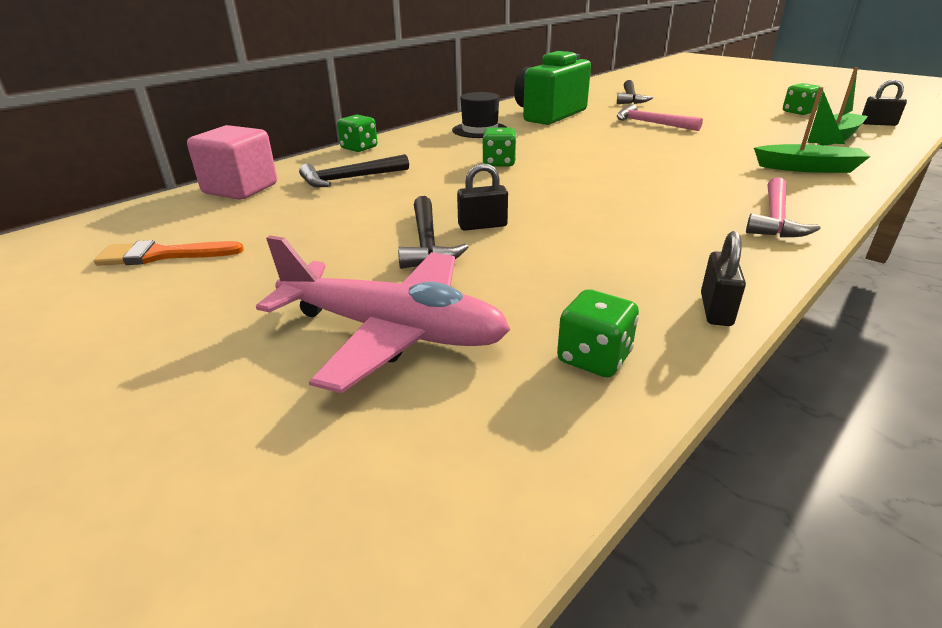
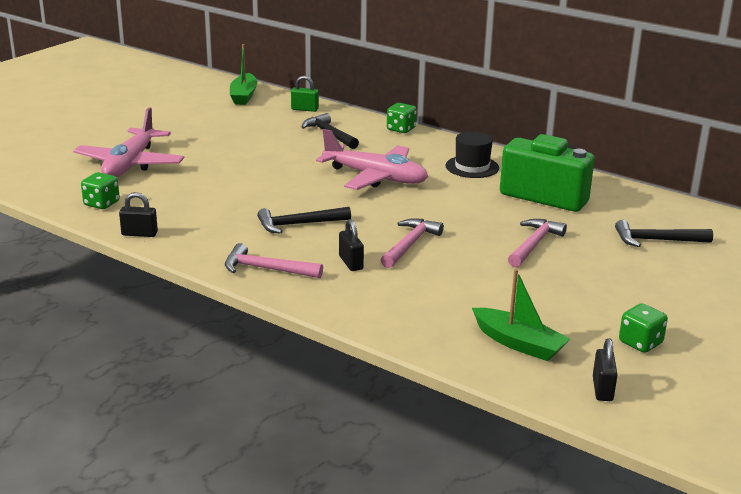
camera: 80 degrees right, 5 degrees down
orange brush [94,240,244,266] -> none
pink cube [187,125,277,200] -> green padlock [291,76,319,112]
black hammer [398,196,468,269] -> black hammer moved to [257,207,351,234]
black padlock [457,163,508,231] -> black padlock moved to [339,219,364,271]
green dice [482,128,517,167] -> pink plane [316,129,428,190]
green boat [754,87,871,173] -> green boat moved to [230,44,257,105]
none -> pink hammer [381,218,444,268]

